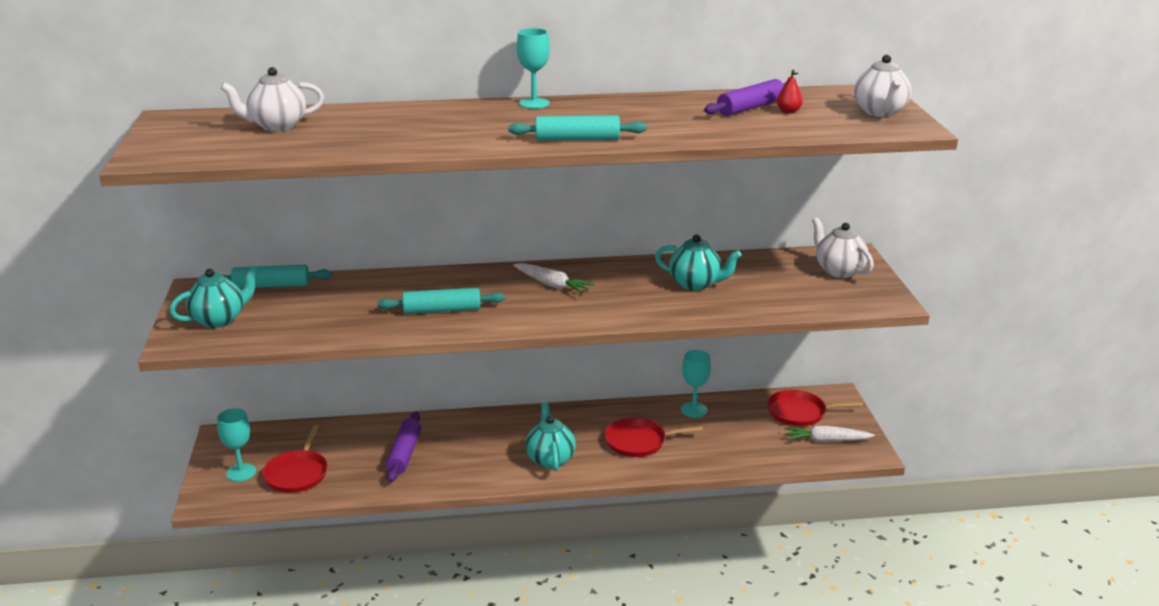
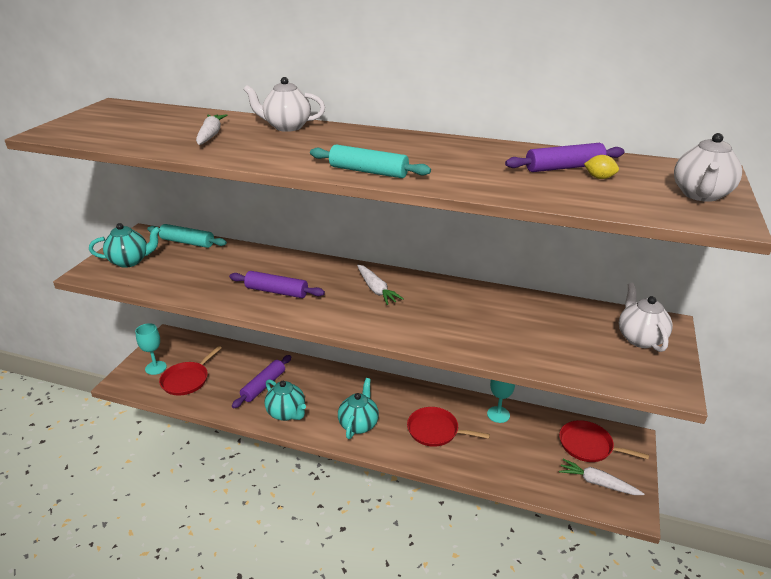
camera: 25 degrees right, 5 degrees up
white teapot [220,67,324,131] -> white teapot moved to [243,77,325,132]
turquoise rolling pin [378,288,505,314] -> purple rolling pin [229,271,325,298]
turquoise goblet [517,28,550,109] -> none
turquoise teapot [655,234,742,291] -> turquoise teapot moved to [265,379,306,421]
red pear [777,70,803,113] -> yellow lemon [584,155,619,179]
none -> white carrot [196,114,227,145]

